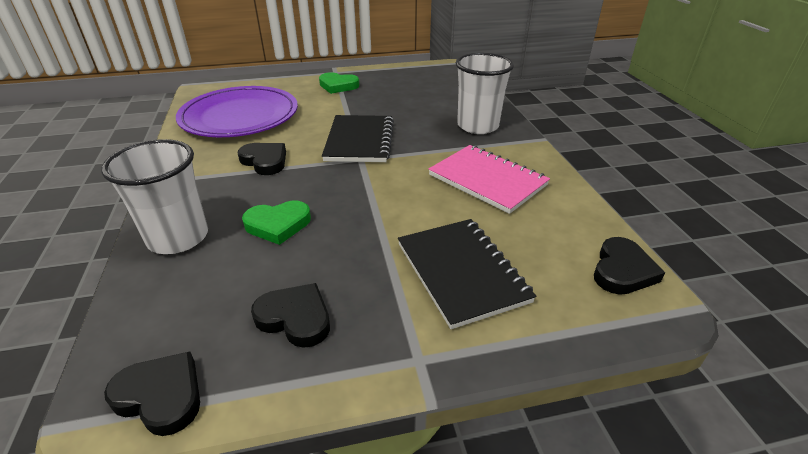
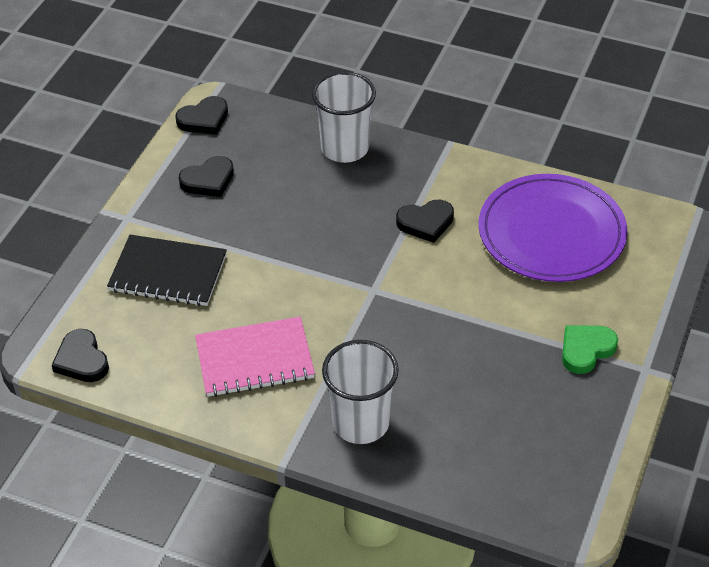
camera: 125 degrees right, 10 degrees up
green heart [242,201,311,245] -> none
black notebook [322,115,394,162] -> none

